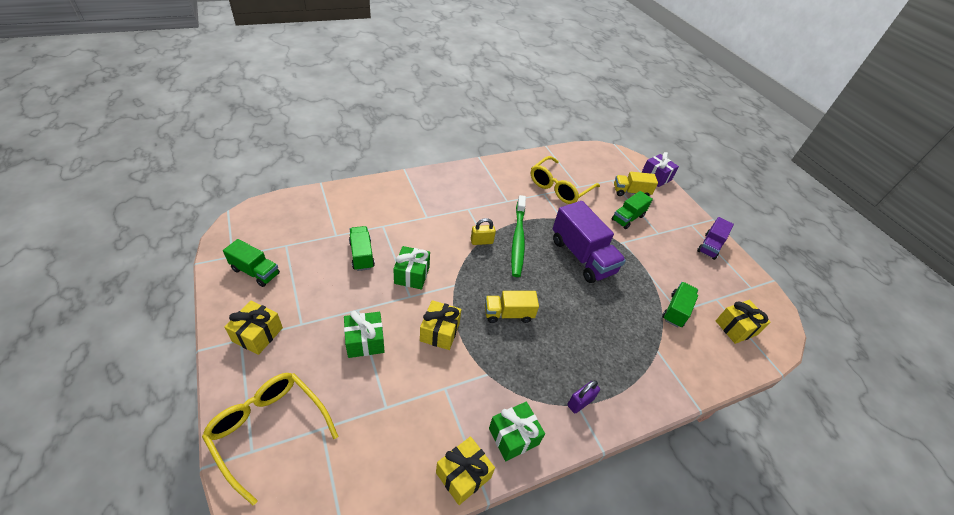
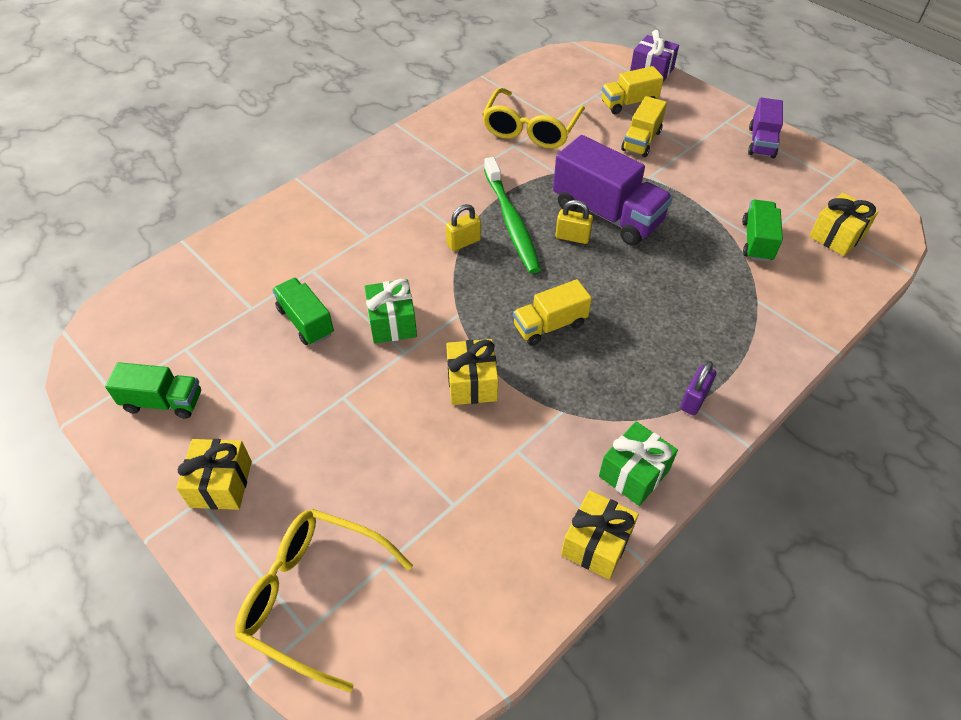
camera: 15 degrees left, 5 degrees up
green gift [344,311,385,358] -> none
green truck [612,191,653,229] -> yellow truck [621,96,667,157]
none -> yellow padlock [556,200,593,244]

